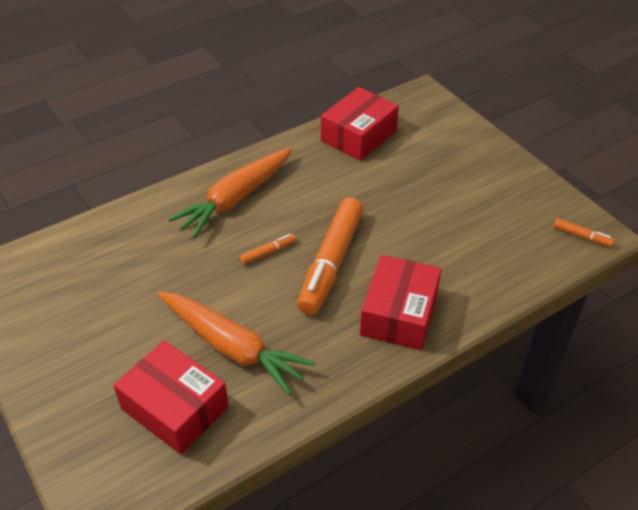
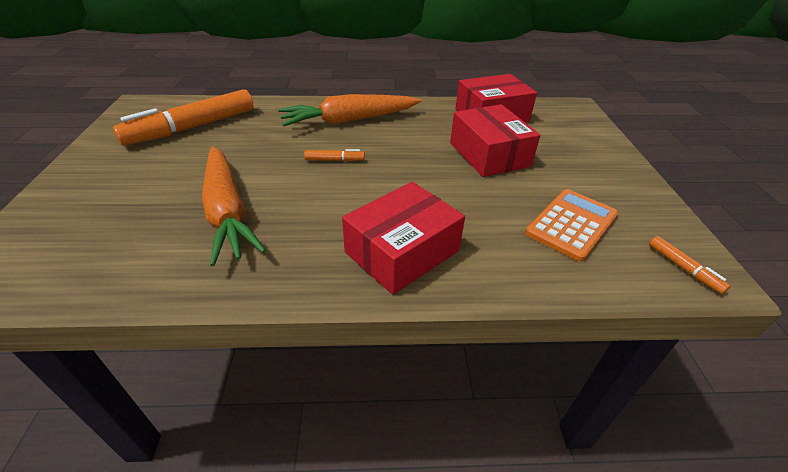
camera: 30 degrees right, 5 degrees down
red box [113,340,229,454] -> red box moved to [450,104,540,177]
orange marker [297,198,363,315] -> orange marker moved to [113,89,254,146]
none -> orange calculator [525,189,618,262]

